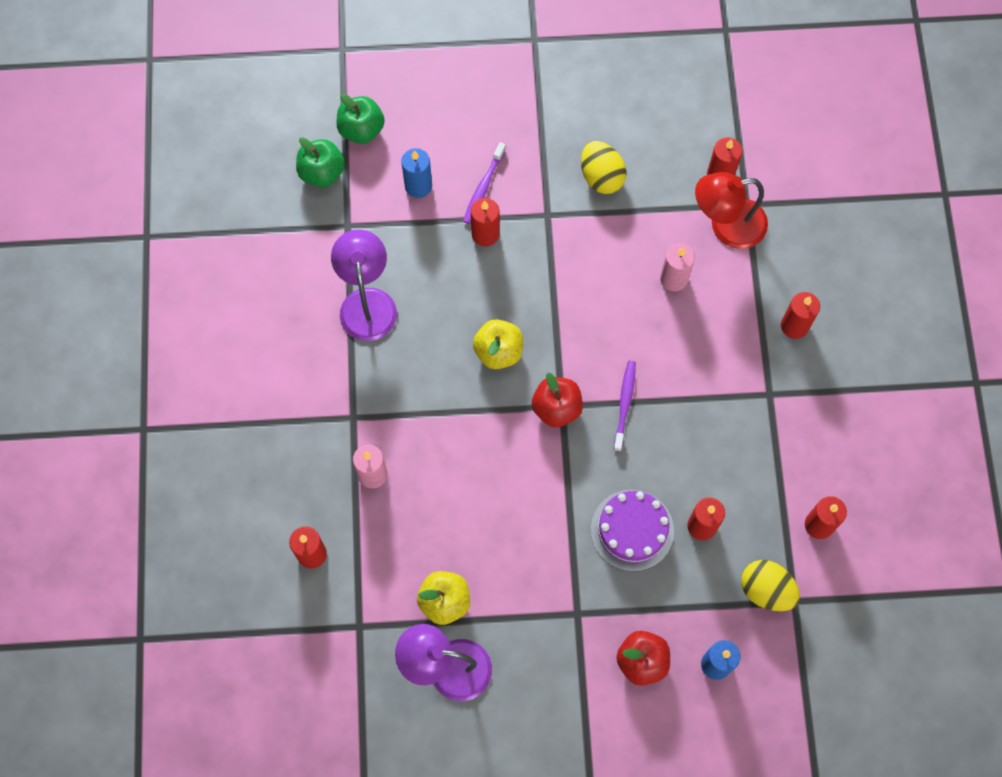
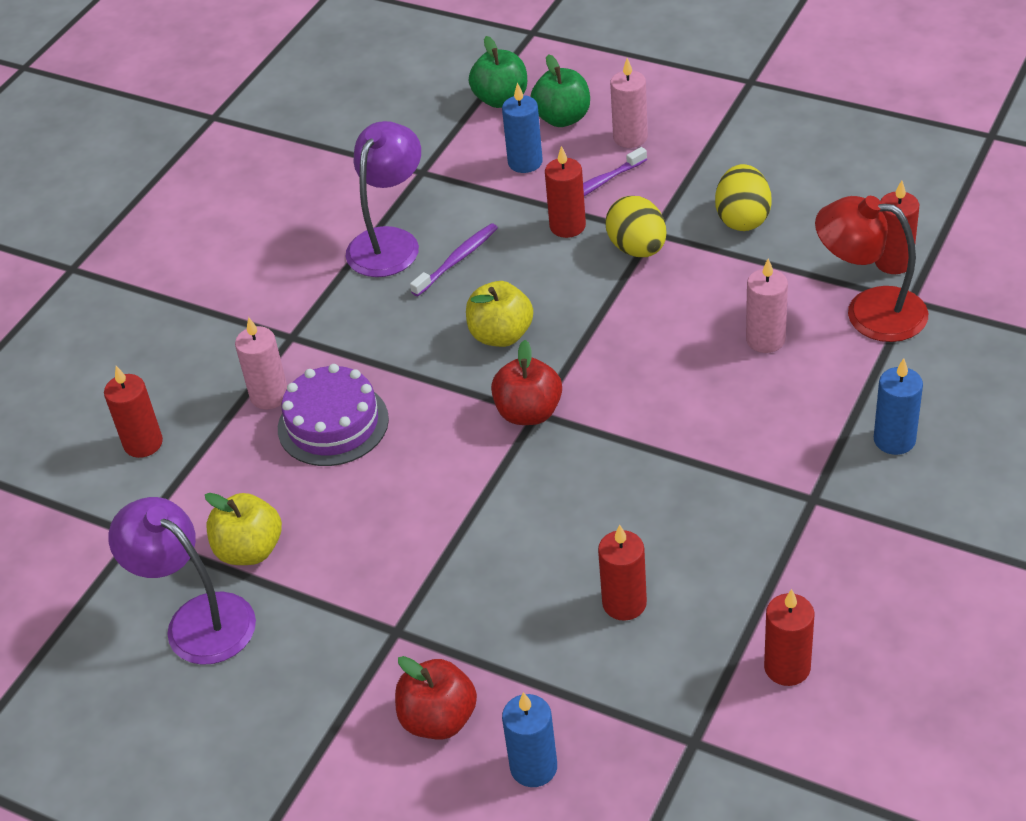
camera: 35 degrees right, 25 degrees down
green apple [296,137,345,187] -> green apple moved to [531,54,590,127]
purple cake [591,490,674,571] -> purple cake moved to [278,364,389,466]
purple toothbrush [613,361,636,452] -> purple toothbrush moved to [410,223,498,296]
yellow egg [741,560,800,611] -> yellow egg moved to [605,196,666,257]
red candle [781,292,820,339] -> blue candle [874,358,923,455]
none -> pink candle [610,58,648,148]

